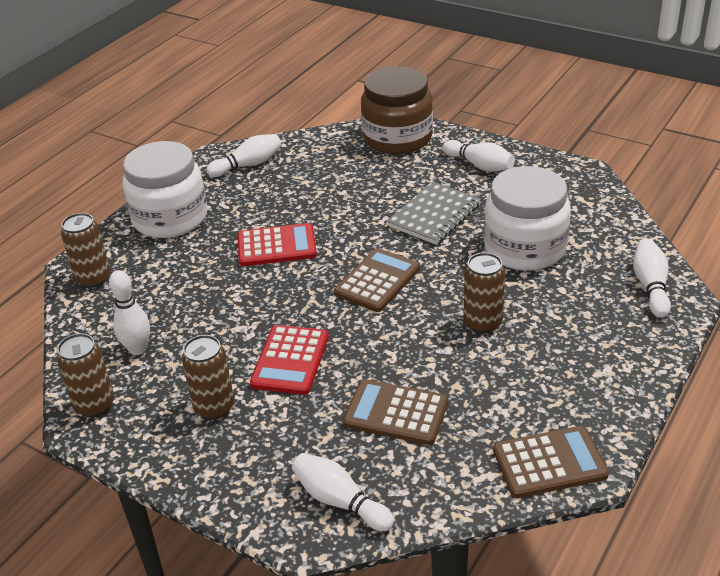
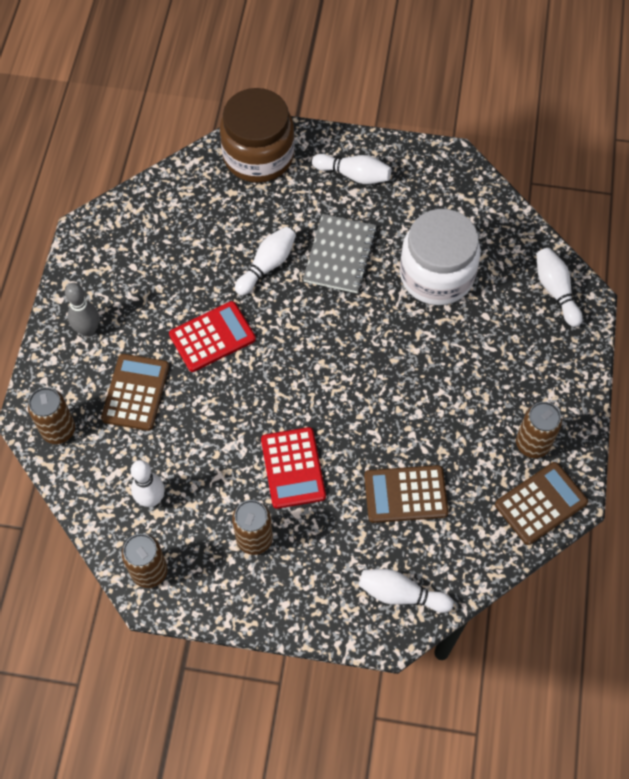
camera: 25 degrees left, 25 degrees up
white jar [122,141,207,238] -> grey bowling pin [65,283,99,337]
white bowling pin [207,134,282,177] -> white bowling pin moved to [235,227,296,295]
brown calculator [334,248,420,312] -> brown calculator moved to [101,354,169,431]
brown can [464,252,505,333] -> brown can moved to [516,402,562,458]

